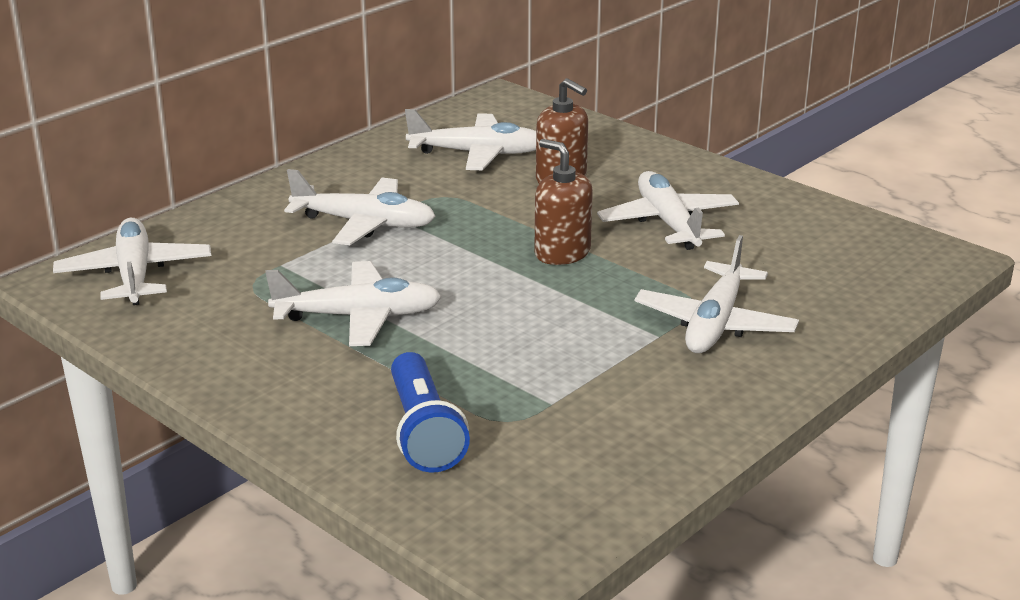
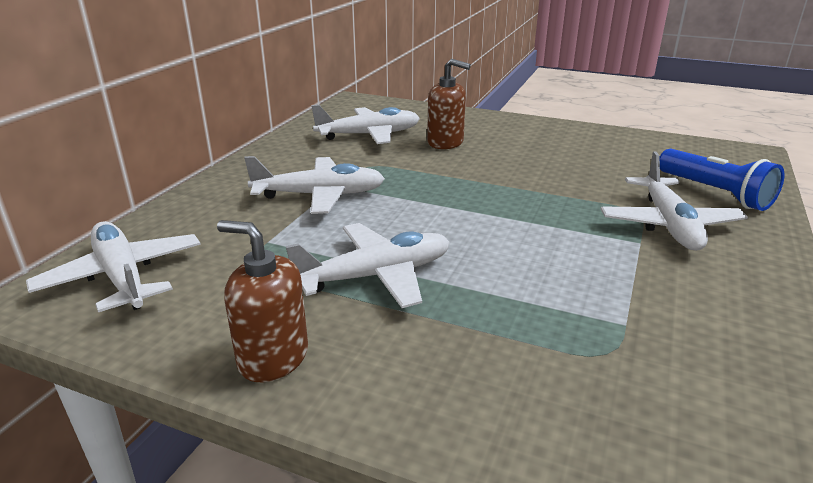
camera: 20 degrees left, 0 degrees up
blue flashlight [391,352,470,473] -> blue flashlight moved to [660,149,784,211]
brown soap dispenser [534,139,593,265] -> brown soap dispenser moved to [217,220,308,382]
white plane [597,171,739,250] -> none

